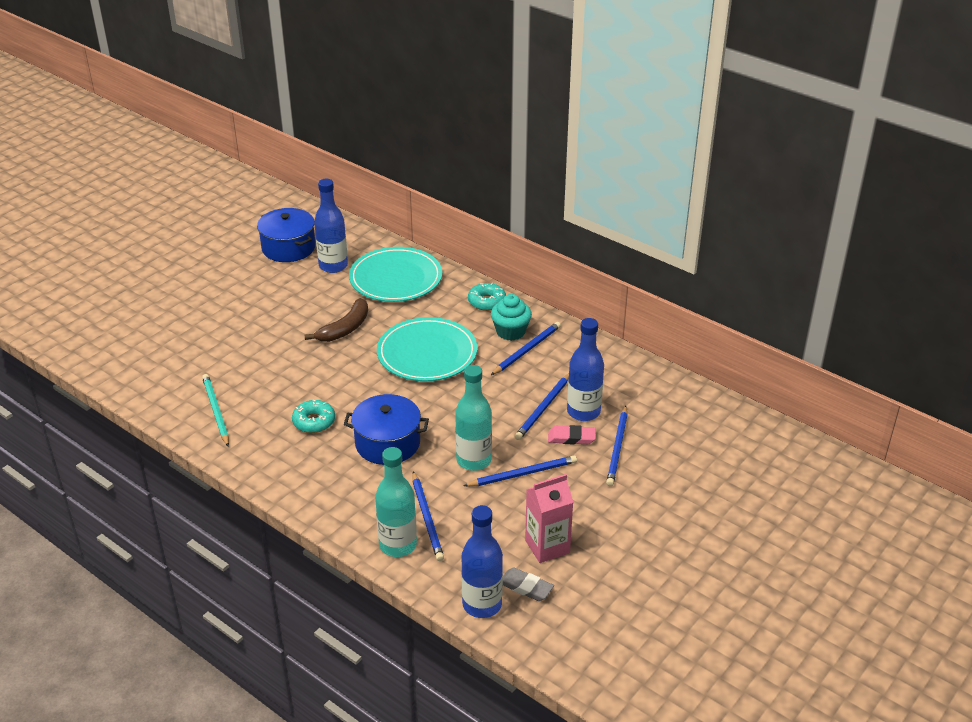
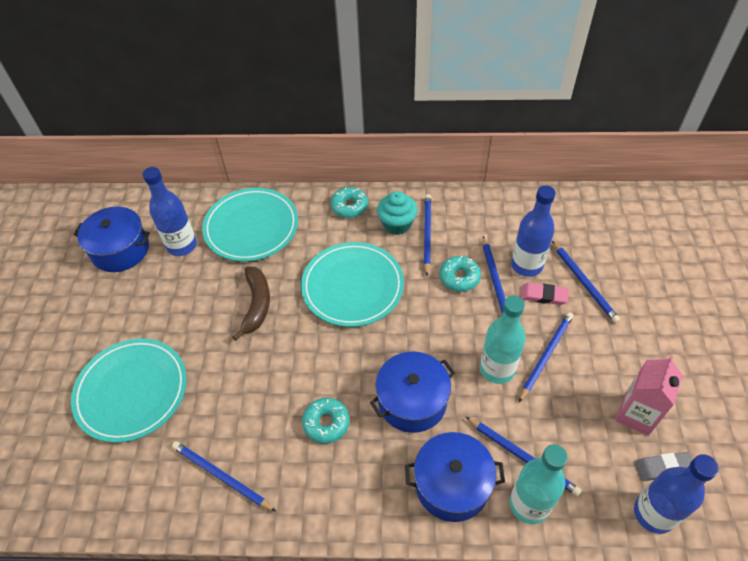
camera: 35 degrees left, 15 degrees up
turquoise pencil [202,374,229,446] -> blue pencil [172,441,277,512]
pink eraser [548,425,596,445] -> pink eraser turned 45 degrees clockwise [521,282,569,305]
none -> turquoise plate [71,338,187,443]
none -> blue pot [405,432,505,522]
none -> turquoise donut [440,256,481,292]

